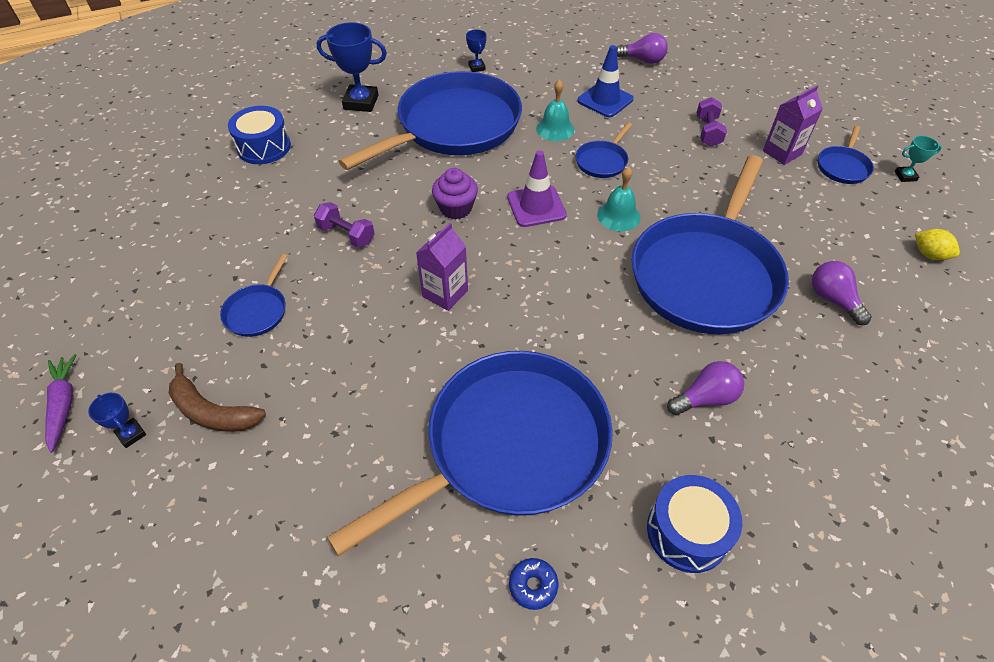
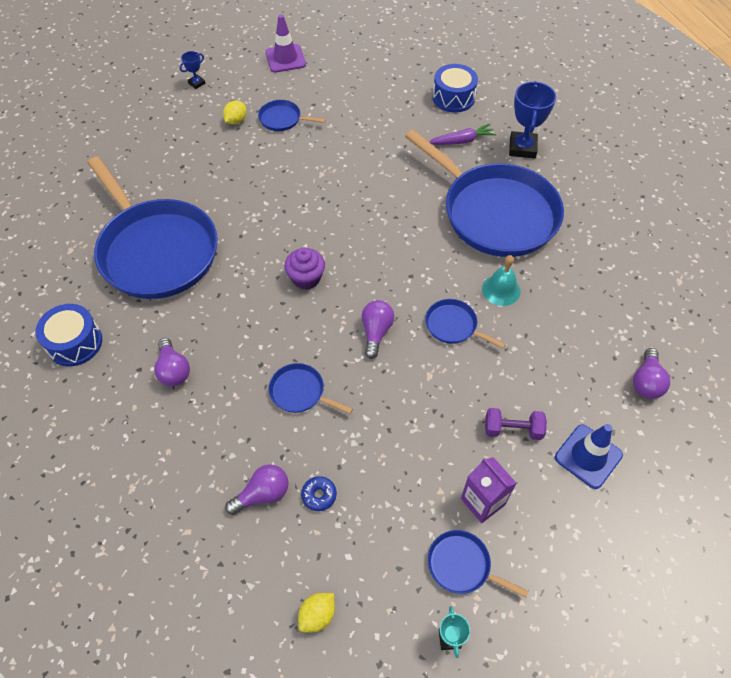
camera: 90 degrees right, 5 degrees up
purple carrot [45,354,76,453] -> purple carrot moved to [429,124,496,145]
brown banana [169,363,266,432] -> none
purple dumbbell [314,202,375,248] -> none
purple carton [416,223,468,311] -> none
purple cupcake [432,168,478,219] -> purple cupcake moved to [284,248,325,290]
blue trophy [466,30,486,72] -> none
purple traffic cone [507,150,567,227] -> purple traffic cone moved to [265,14,306,73]
blue donut [509,558,558,610] -> blue donut moved to [301,476,337,511]
blue traffic cone [577,45,634,117] -> blue traffic cone moved to [555,424,623,489]
turquoise bell [597,167,640,231] -> purple light bulb [362,300,394,359]
blue pan [632,155,789,334] -> blue pan [269,363,353,414], size x0.40
none -> yellow lemon [223,101,246,124]

